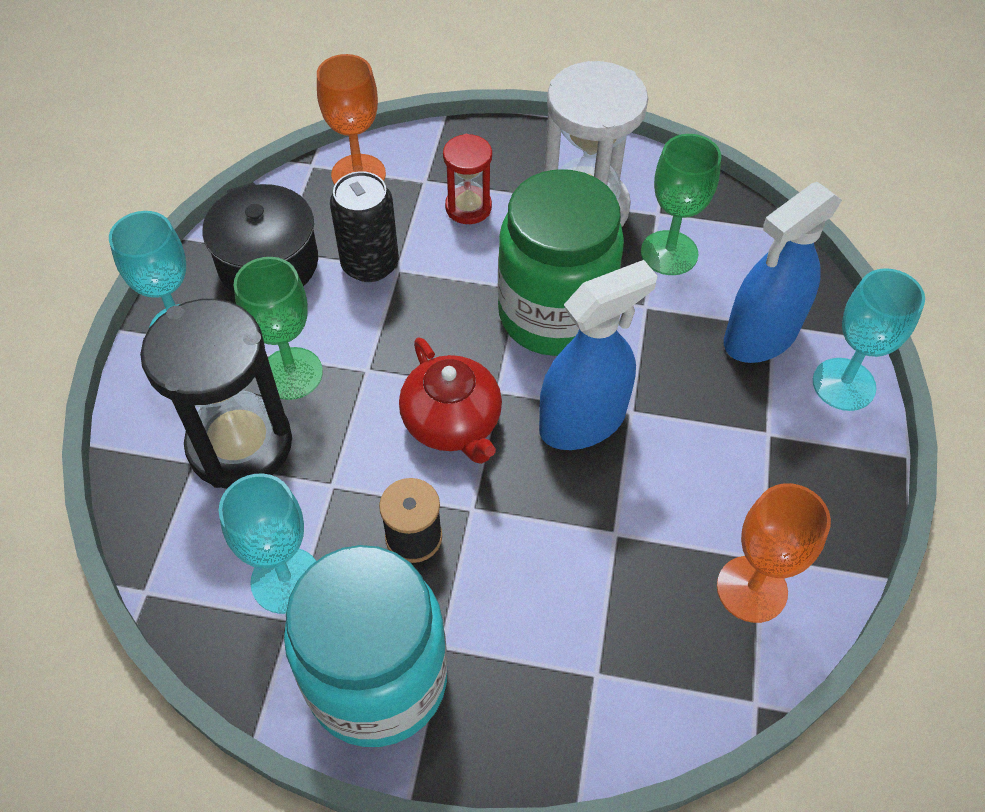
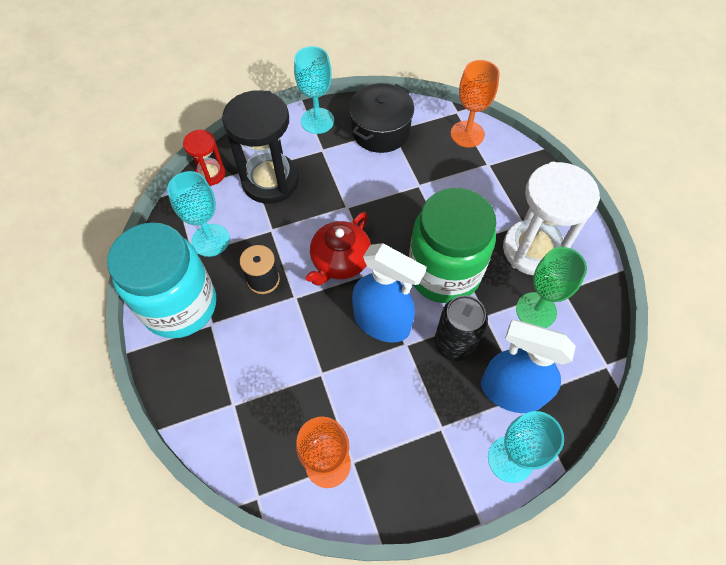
camera: 60 degrees right, 5 degrees up
green goblet [234,257,323,400] -> none
black can [330,171,399,282] -> black can moved to [435,295,488,361]
red hourglass [443,134,492,224] -> red hourglass moved to [183,130,226,186]

